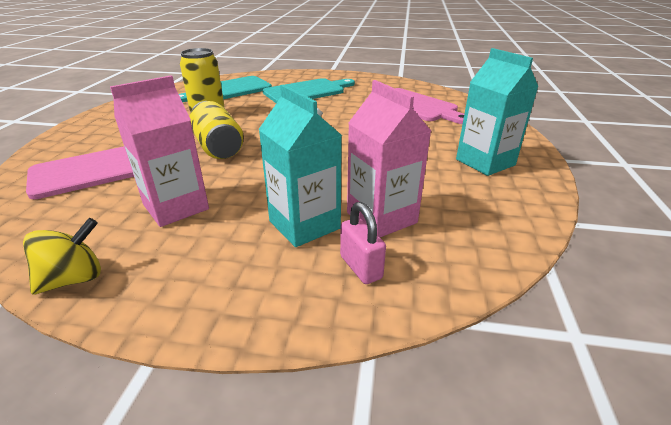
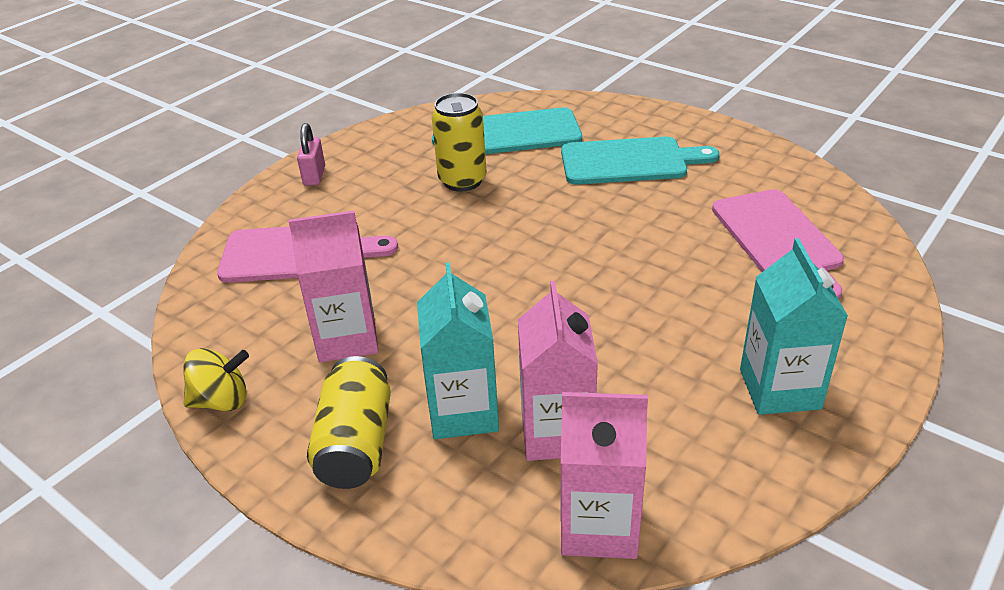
camera: 30 degrees right, 5 degrees up
yellow can [189,101,244,159] -> yellow can moved to [307,356,391,489]
pink padlock [340,202,386,284] -> pink padlock moved to [297,123,325,186]
none -> pink carton [560,392,648,559]

